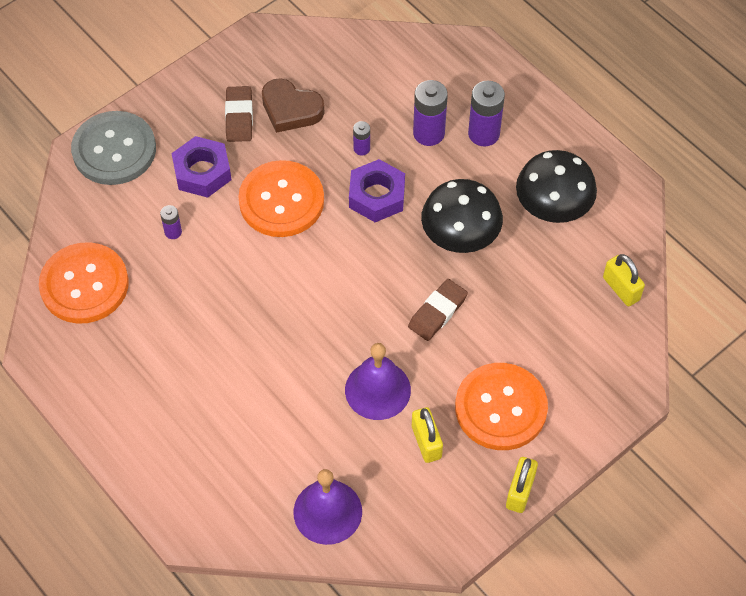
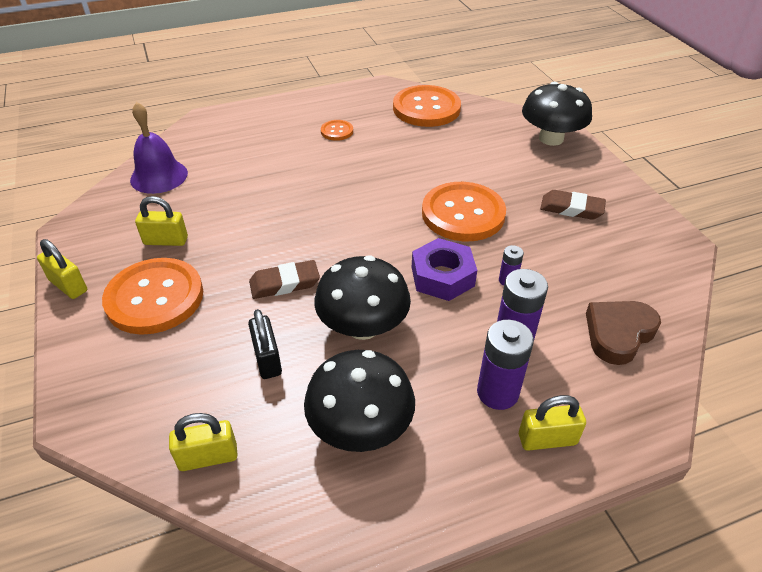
camera: 110 degrees right, 15 degrees down
grey button [71,111,156,185] -> black mushroom [522,82,592,146]
purple battery [160,205,182,239] -> none
purple nut [171,136,232,198] -> none
brown heart [262,78,324,133] -> brown heart moved to [586,301,661,365]
purple bell [345,343,411,420] -> none
brown eraser [408,279,468,341] -> brown eraser turned 75 degrees counterclockwise [249,260,320,299]
none -> black padlock [248,309,282,379]
none -> orange button [321,120,353,141]
none -> yellow padlock [519,395,586,451]

